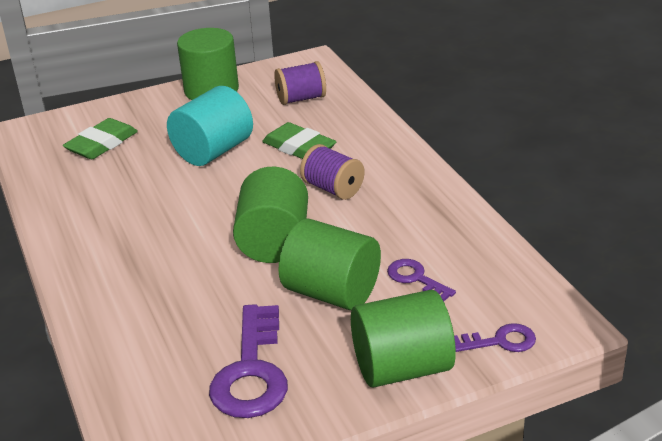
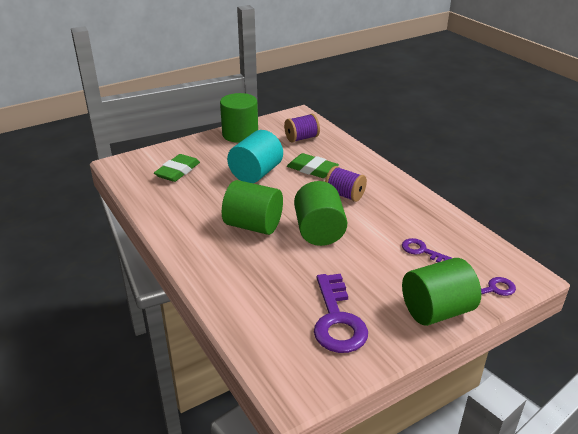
camera: 10 degrees left, 0 degrees up
green cylinder [278,218,381,310] -> green cylinder moved to [222,180,283,235]

